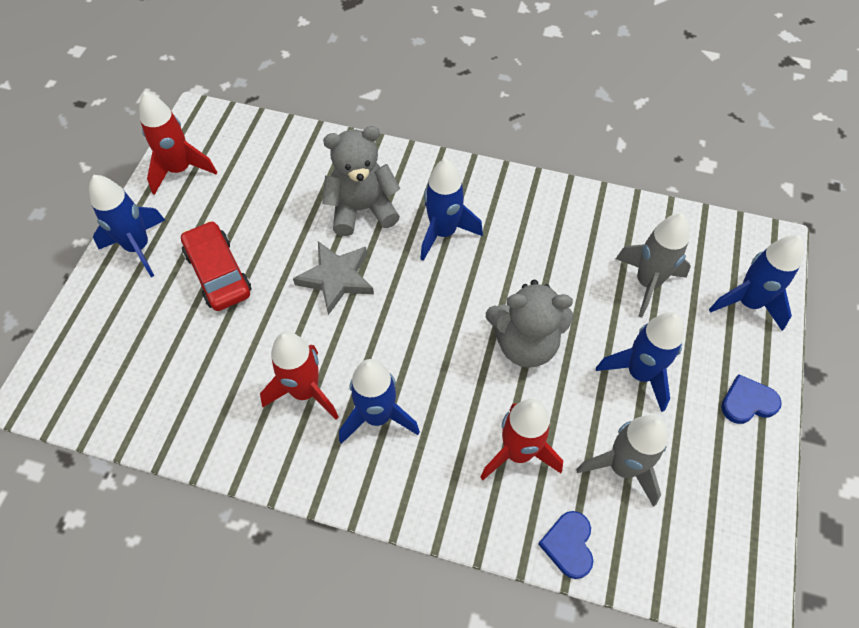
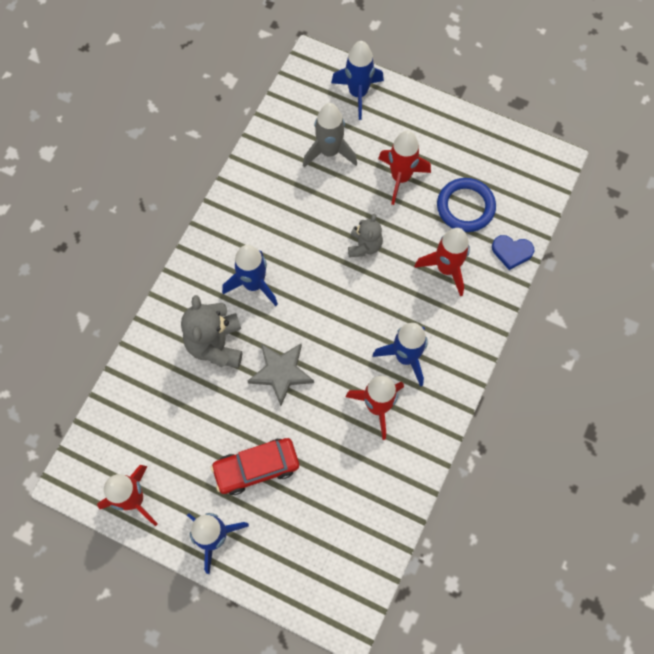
camera: 80 degrees left, 10 degrees up
grey teddy bear [486,280,573,368] -> grey teddy bear [348,214,383,257], size x0.62
grey rocket [576,415,668,507] -> blue ring [437,178,496,232]
blue rocket [596,312,684,412] -> red rocket [378,130,431,205]
blue heart [721,374,782,424] -> none

